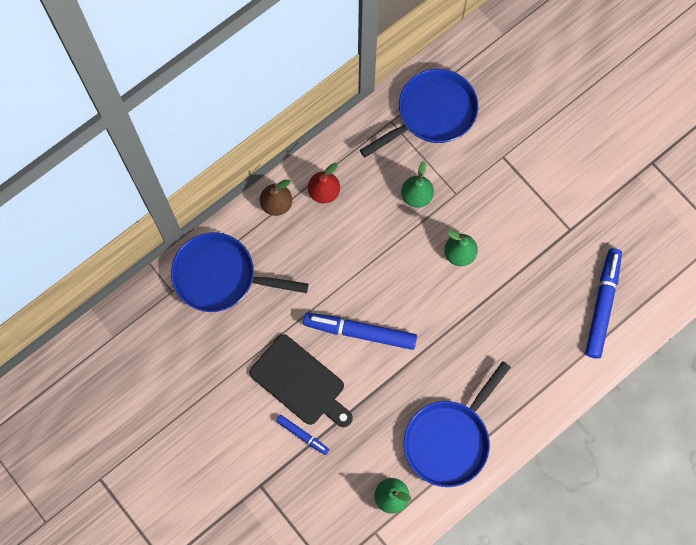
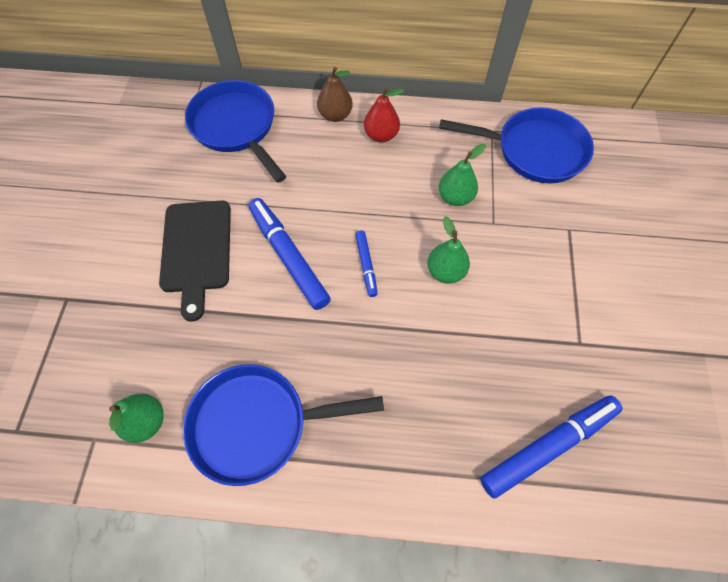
camera: 45 degrees right, 10 degrees down
blue marker [276,415,329,455] -> blue marker moved to [355,230,378,297]

